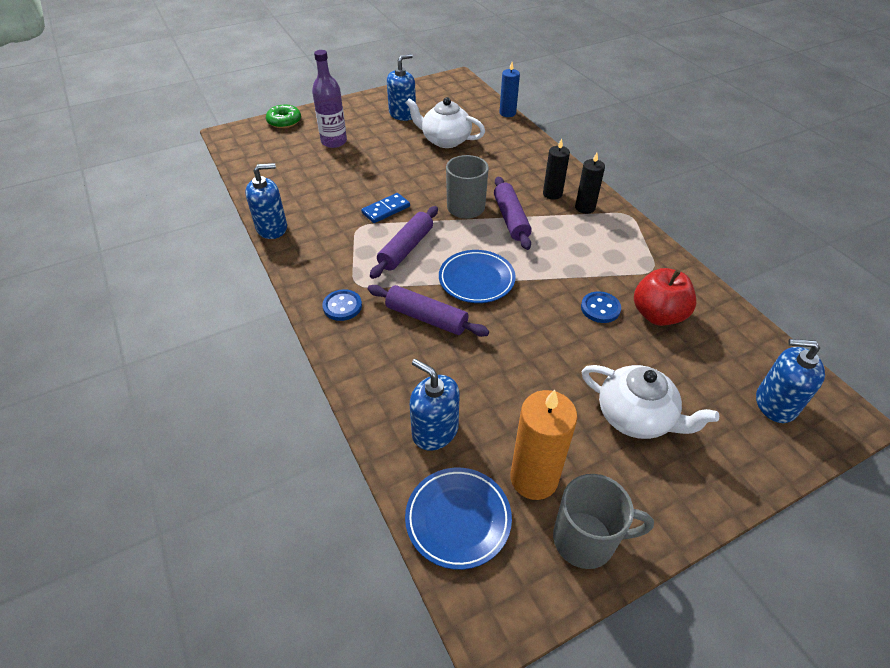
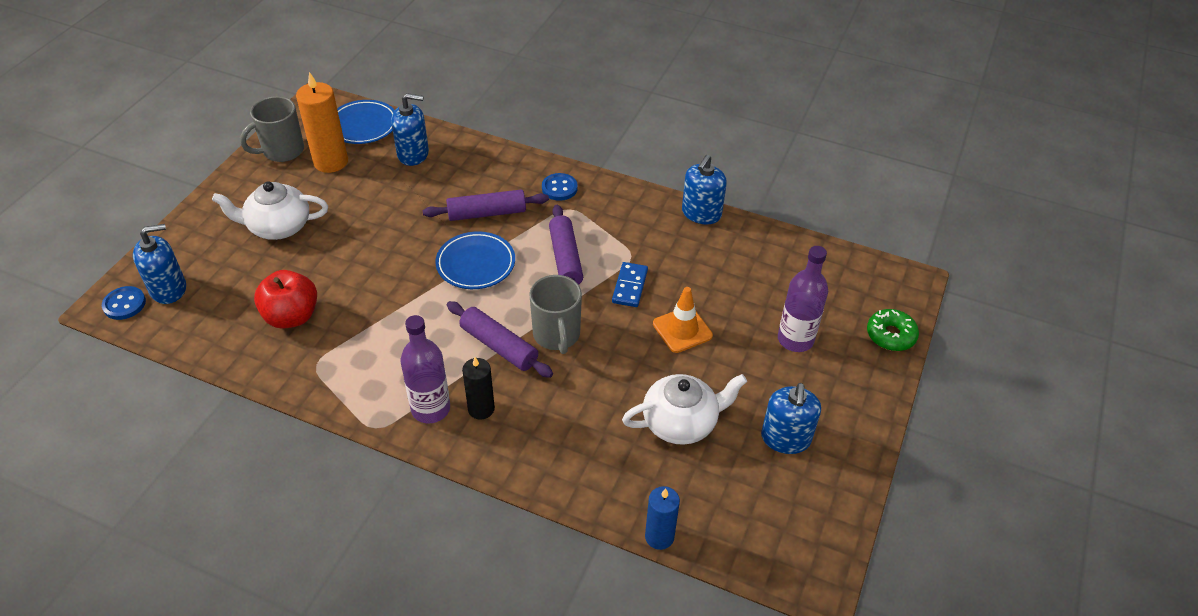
camera: 140 degrees right, 0 degrees up
black candle [575,153,605,214] -> purple bottle [401,315,450,424]
blue button [581,291,621,323] -> blue button moved to [102,286,146,320]
none -> orange traffic cone [653,287,713,353]

